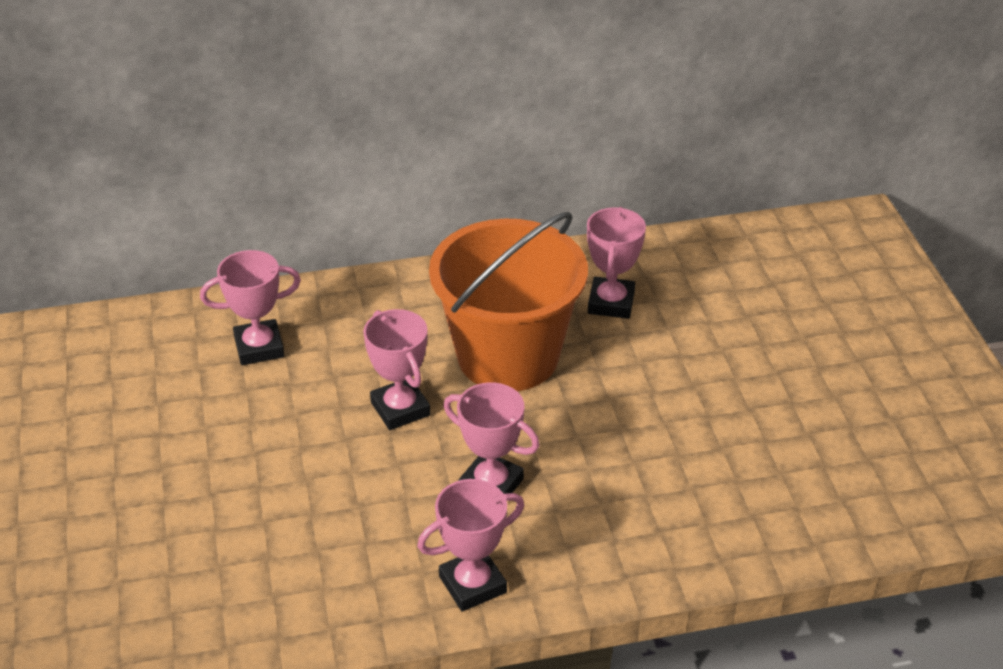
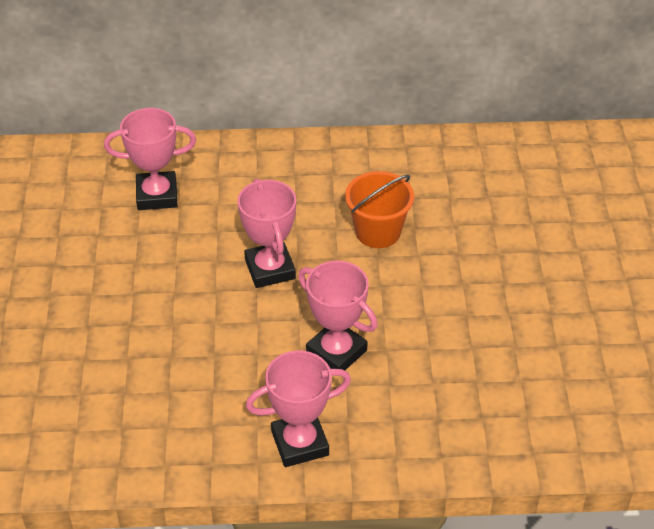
camera: 10 degrees right, 5 degrees up
orange bucket [429,212,588,391] -> orange bucket [345,171,414,248], size x0.48
pink trophy [587,207,646,319] -> none

